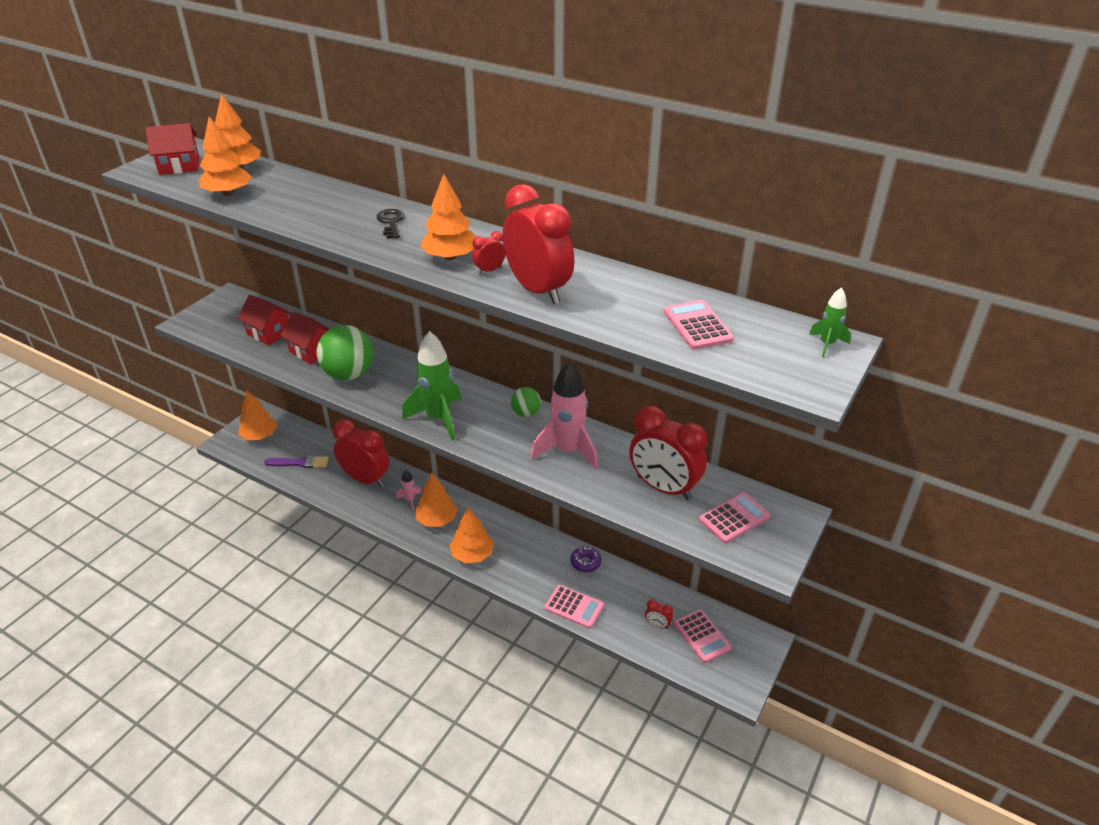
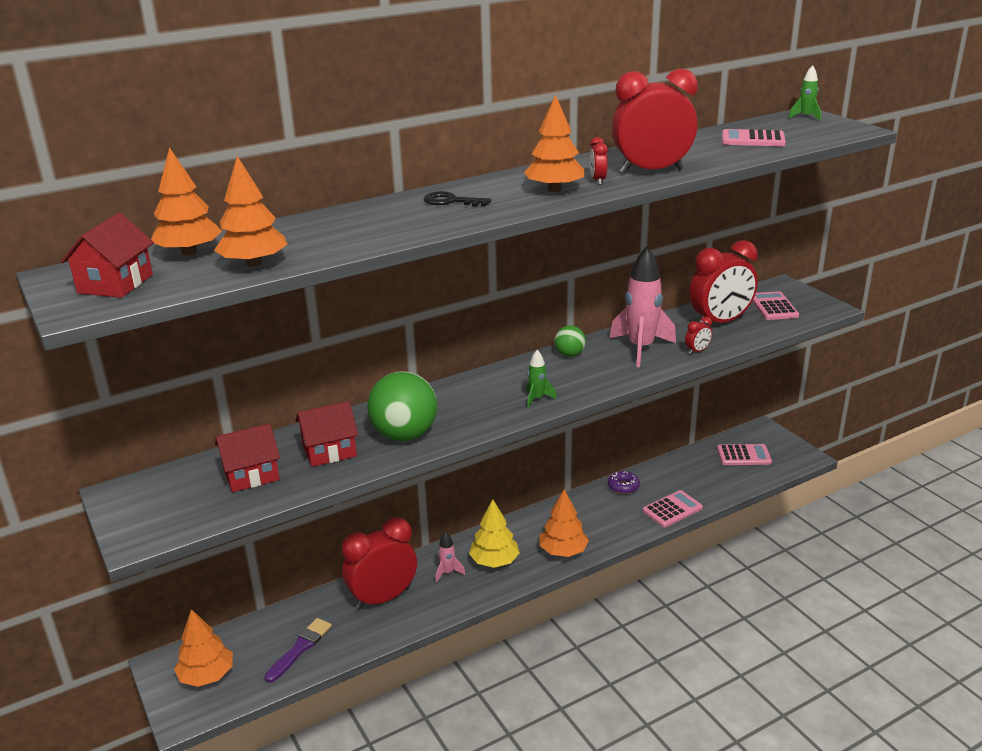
camera: 60 degrees left, 10 degrees down
green rocket [402,331,461,441] -> green rocket [527,350,557,408], size x0.47
orange tree [415,472,458,527] -> yellow tree [469,499,520,568]
red clock [645,599,673,629] -> red clock moved to [685,317,712,355]

